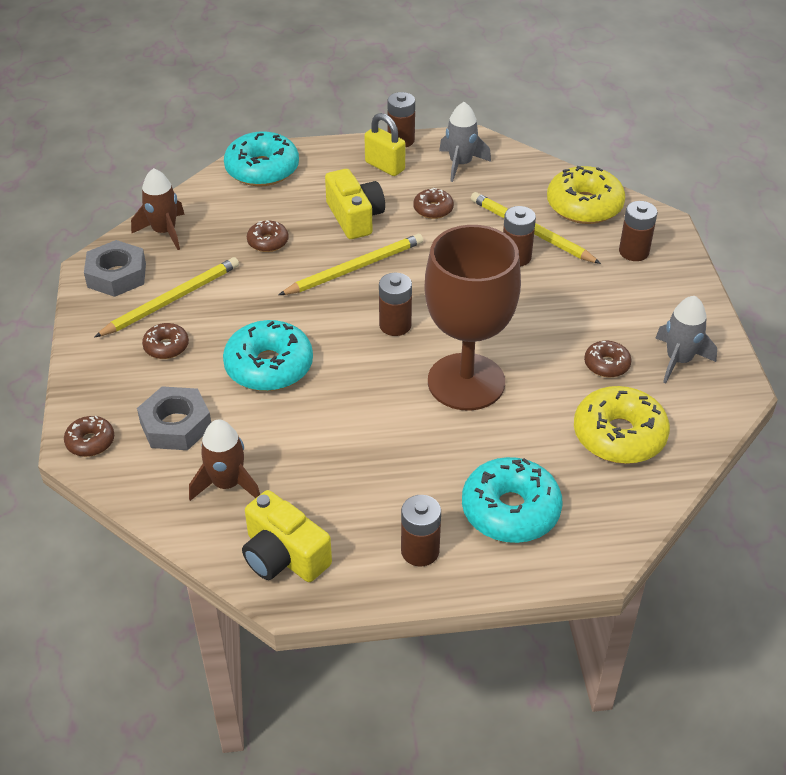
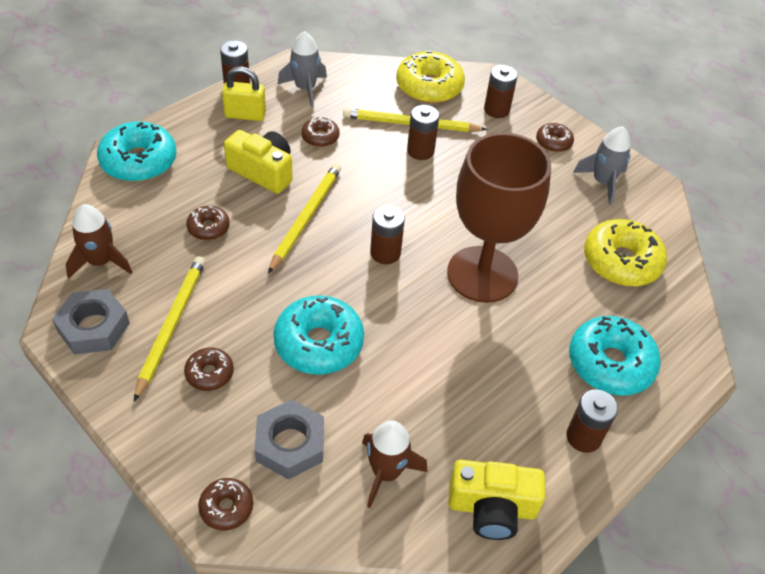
camera: 40 degrees left, 5 degrees up
brown donut [584,341,632,377] -> brown donut moved to [536,123,574,152]

